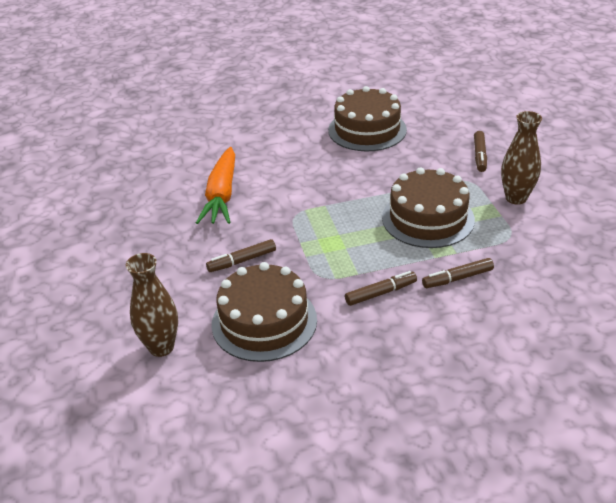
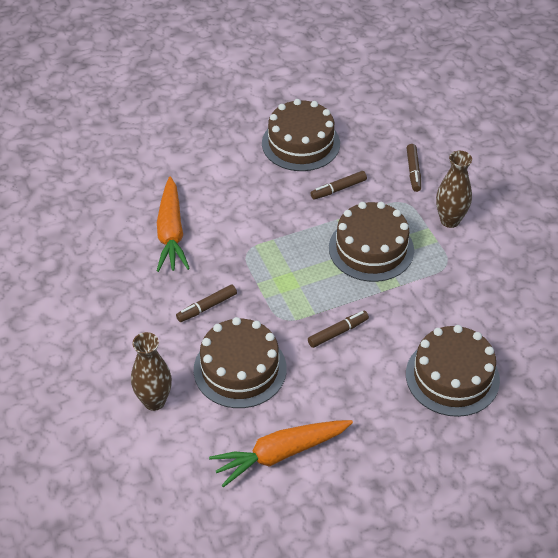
camera: 10 degrees left, 10 degrees up
brown marker [422,258,494,288] -> brown marker moved to [310,171,367,200]
none -> orange carrot [209,420,353,487]
none -> brown cake [406,325,500,417]

